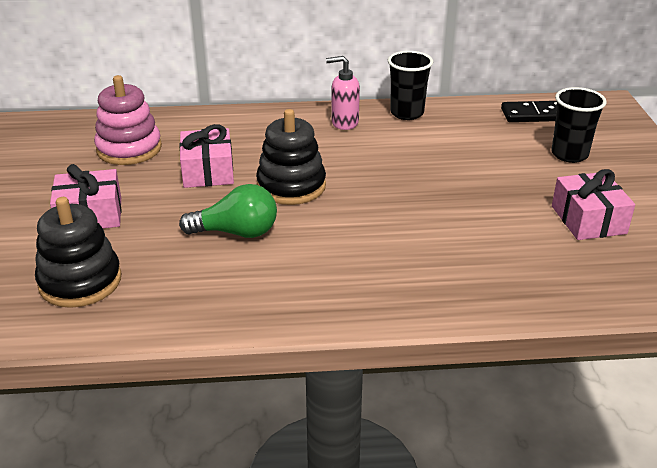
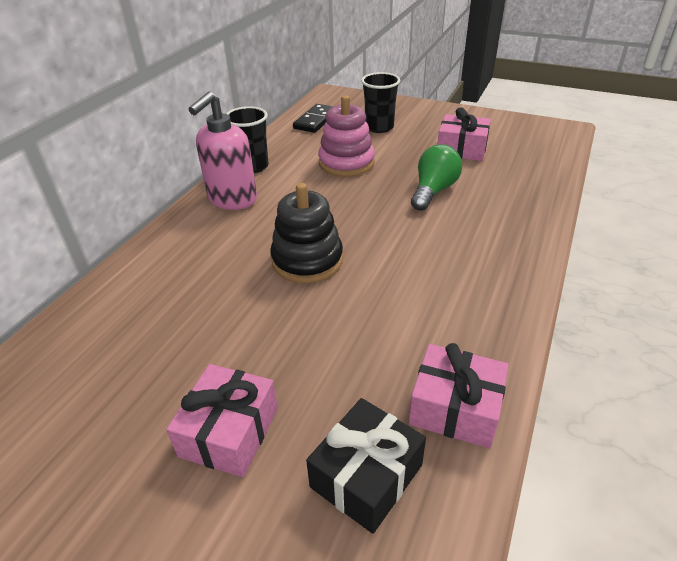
camera: 60 degrees left, 5 degrees up
black stacking toy [35,197,121,308] -> black gift [306,398,426,534]
pink stacking toy [94,75,162,165] -> pink stacking toy moved to [318,95,375,177]
pink gift [179,124,234,188] -> pink gift moved to [409,343,509,448]
green light bulb [179,184,277,238] -> green light bulb moved to [411,144,462,211]
pink soap dispenser [326,56,360,130] -> pink soap dispenser [189,92,257,210], size x1.55

